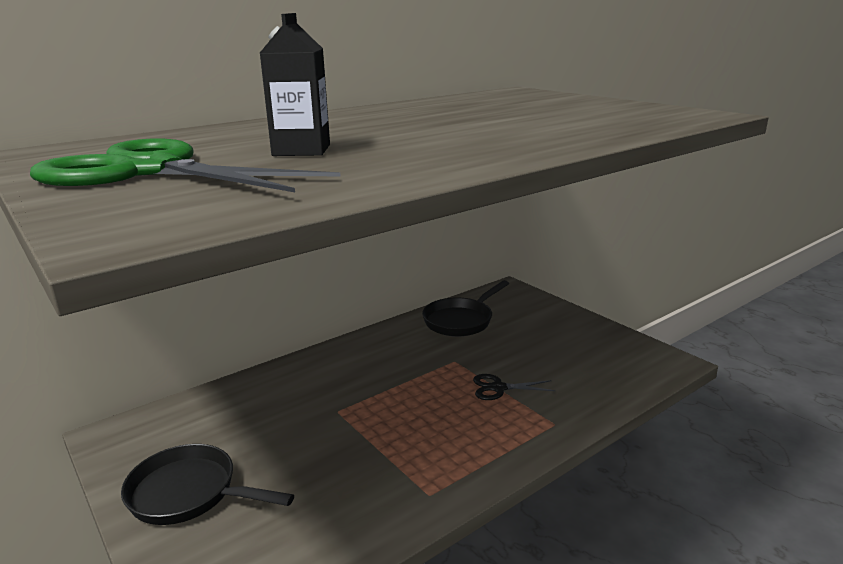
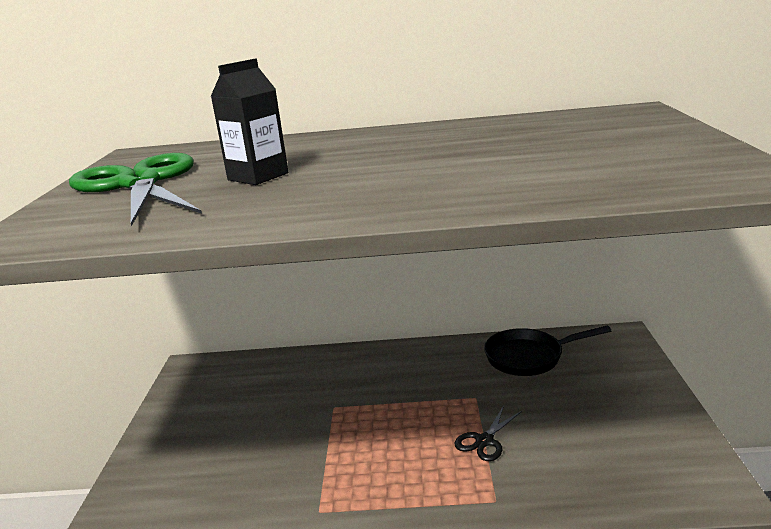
camera: 40 degrees right, 0 degrees up
black pan [121,444,294,525] -> none
black scissors [473,374,555,400] -> black scissors turned 90 degrees counterclockwise [454,406,522,461]

